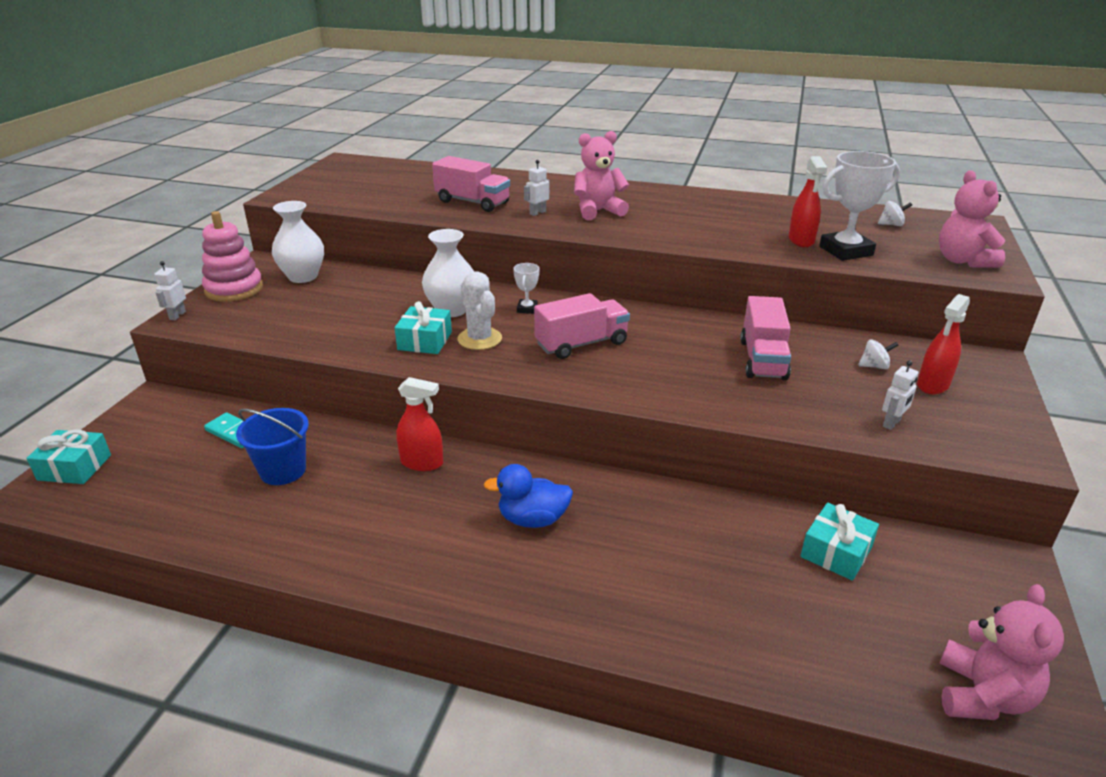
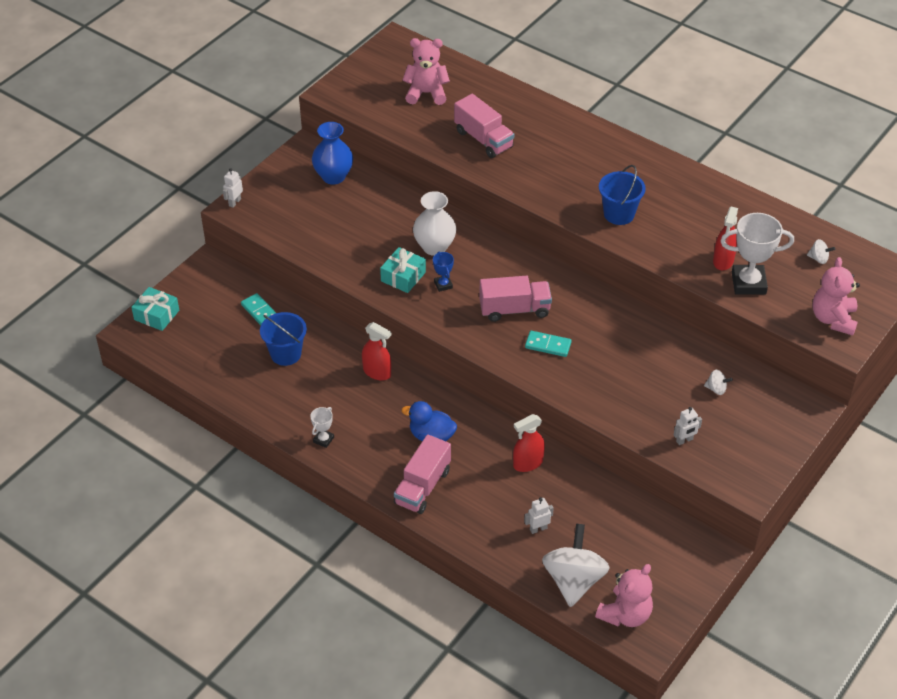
camera: 20 degrees right, 15 degrees up
pink stacking toy [202,211,263,302] -> none
white vase [272,201,324,283] -> blue vase [312,122,353,185]
white cactus [457,271,502,350] -> blue trophy [433,252,454,292]
white trophy [513,263,539,314] -> white trophy moved to [310,407,334,448]
white robot [524,160,550,216] -> white robot moved to [524,497,554,534]
pink teddy bear [574,131,629,220] -> pink teddy bear moved to [402,38,450,105]
pink truck [740,296,791,380] -> pink truck moved to [394,434,451,514]
turquoise gift [800,503,879,581] -> none
red spray bottle [917,294,970,395] -> red spray bottle moved to [513,414,545,472]
none -> turquoise domino [525,331,572,357]
none -> white spinning top [542,524,609,607]
none -> blue bucket [599,165,646,225]

